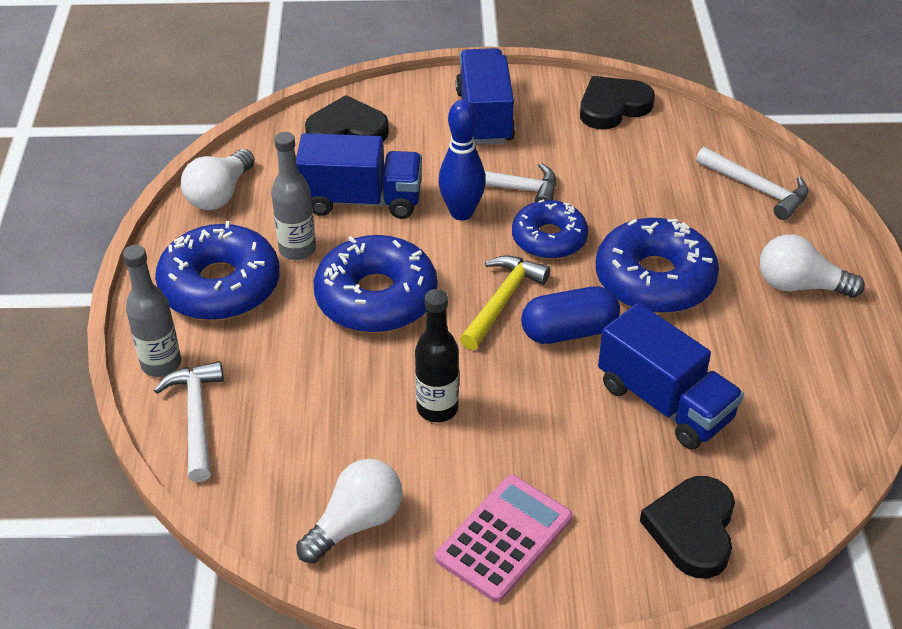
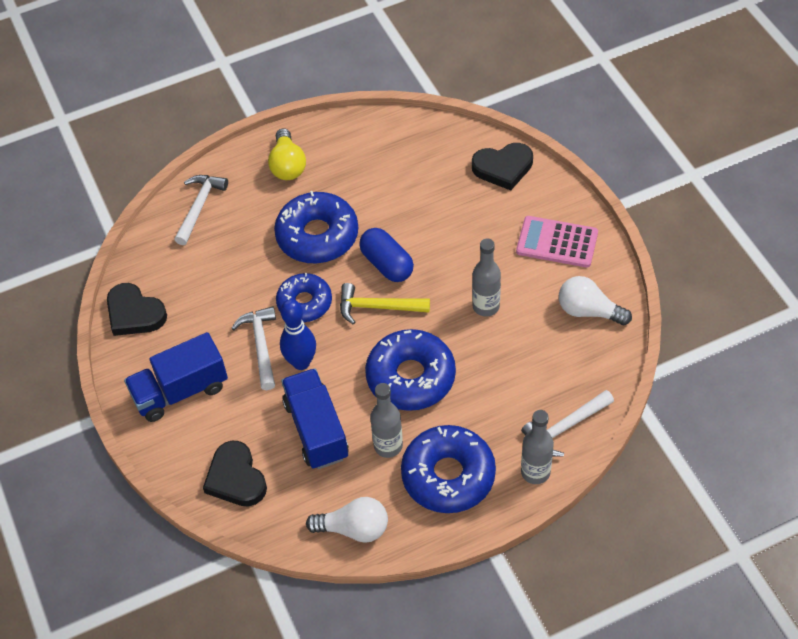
camera: 110 degrees left, 10 degrees up
black bottle [415,289,459,422] -> grey bottle [472,239,501,316]
blue truck [598,303,744,450] -> none
white light bulb [760,234,865,298] -> yellow light bulb [268,128,306,180]

